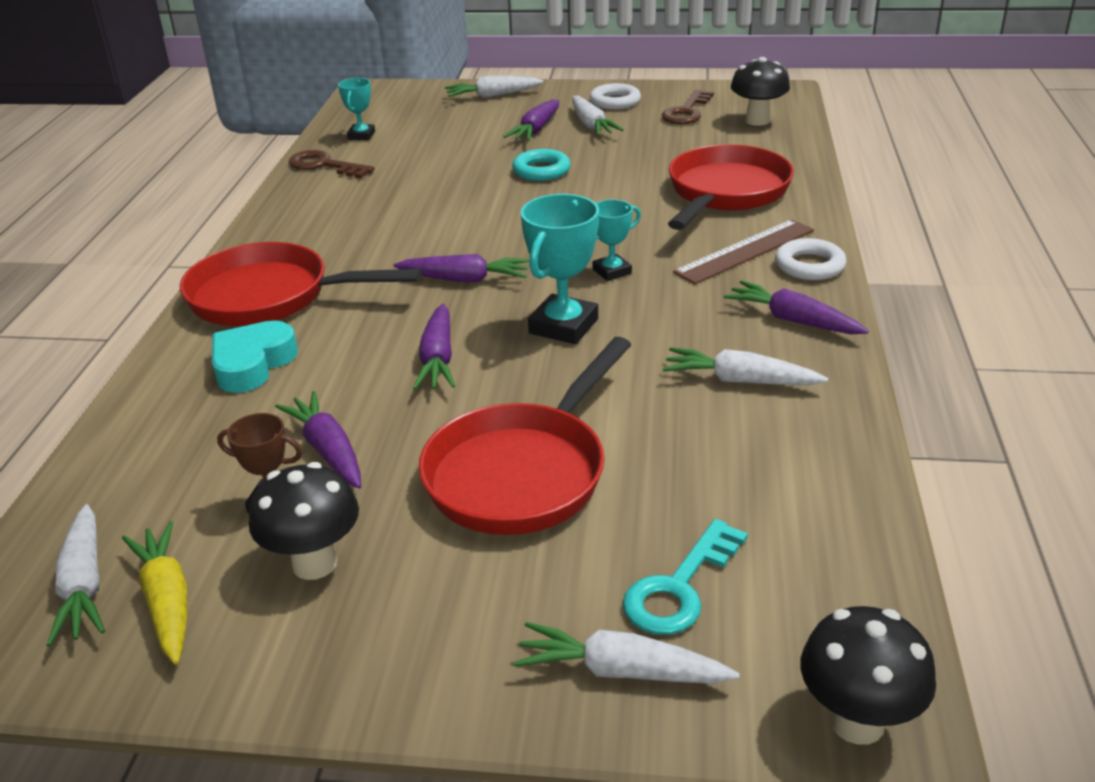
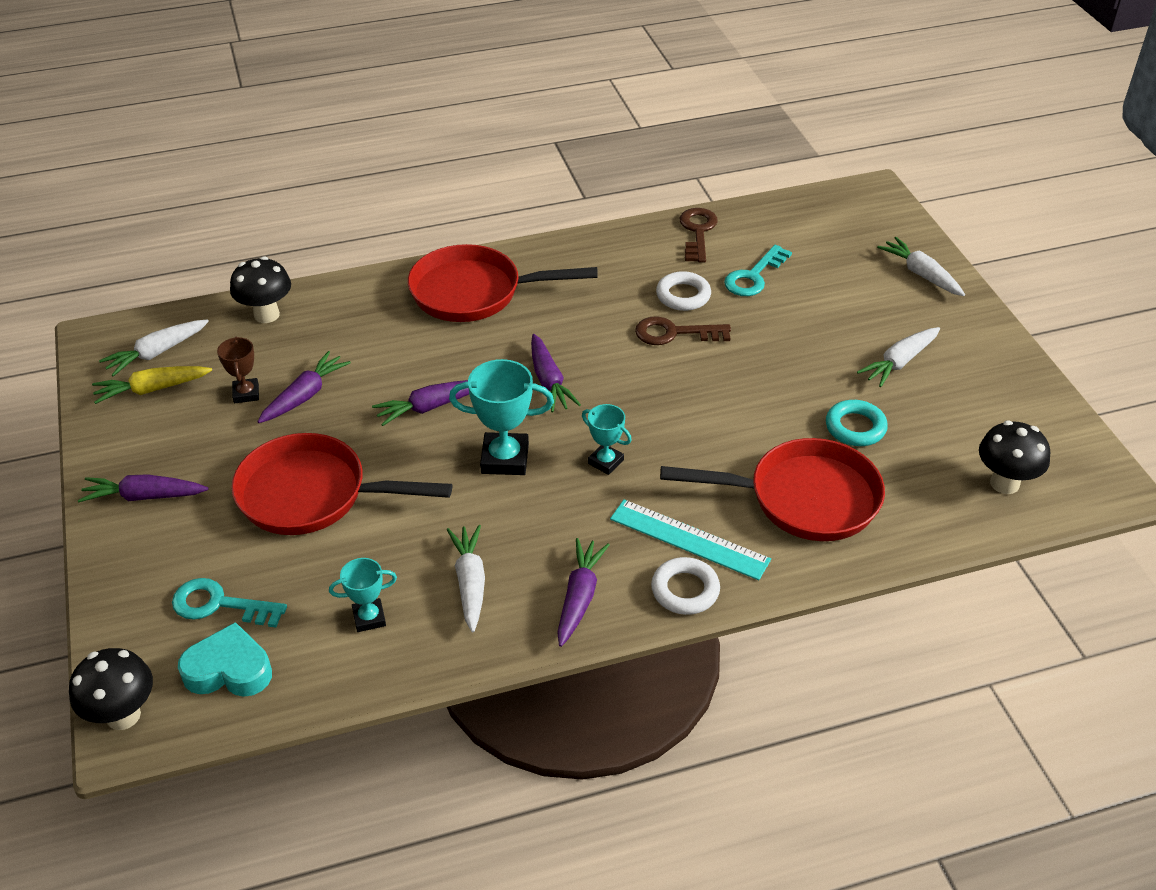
camera: 65 degrees right, 10 degrees up
yellow carrot [122,521,187,665] -> yellow carrot turned 150 degrees counterclockwise [92,366,212,404]
red pan [180,242,422,326] -> red pan turned 75 degrees counterclockwise [408,244,598,322]
turquoise heart [212,320,298,393] -> turquoise heart moved to [178,622,272,697]
black mushroom [249,462,359,580] -> black mushroom moved to [230,256,291,323]
turquoise trophy [338,78,375,140] -> turquoise trophy moved to [329,558,397,632]
purple carrot [503,100,559,141] -> purple carrot moved to [78,474,208,502]
turquoise ring [512,149,571,181] -> turquoise ring moved to [826,400,888,446]
white carrot [514,622,740,684] -> none
white ring [590,83,641,110] -> white ring moved to [656,271,711,311]
brown key [662,90,714,124] -> brown key moved to [635,317,731,345]
brown ruler [673,219,814,284] -> turquoise ruler [610,499,771,580]
none -> turquoise key [724,245,792,296]

